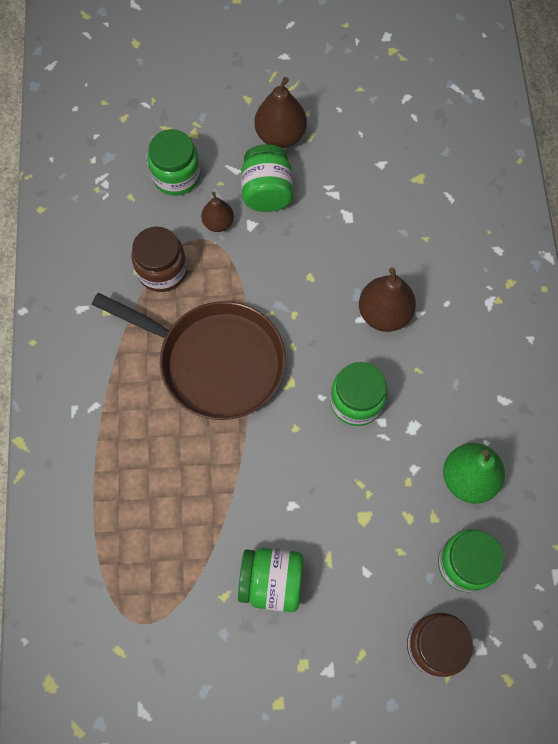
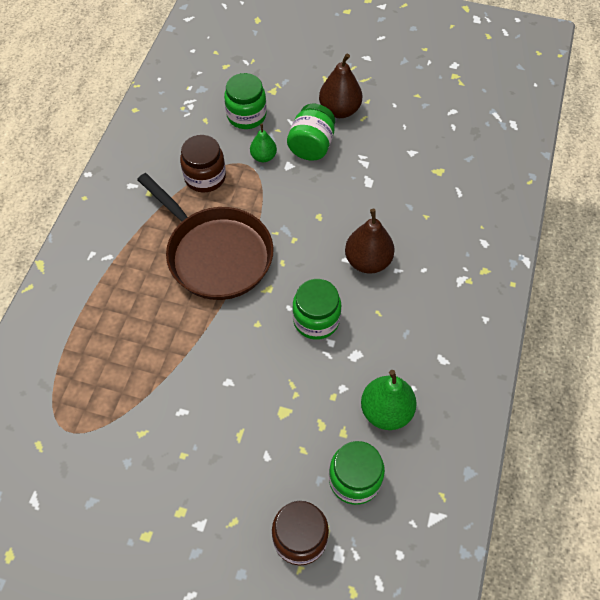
camera: 20 degrees right, 10 degrees down
brown pear [201,192,234,232] -> green pear [250,124,277,162]
green jar [238,548,304,612] -> none

